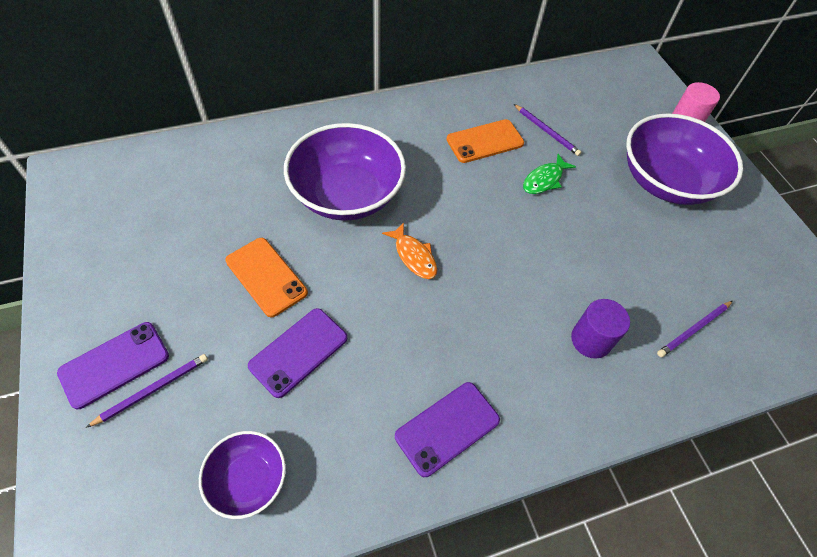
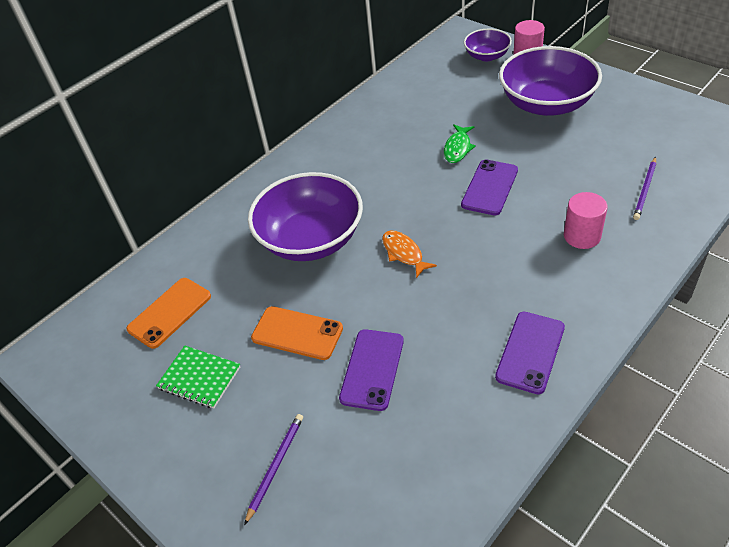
camera: 20 degrees left, 10 degrees down
purple phone [57,322,169,409] -> purple phone moved to [461,160,518,215]
purple bowl [199,431,286,519] -> purple bowl moved to [464,29,512,61]
orange fish [382,222,437,279] -> orange fish turned 150 degrees counterclockwise [382,230,437,278]
orange phone [446,119,524,163] -> orange phone moved to [126,278,211,349]
purple pencil [514,104,581,156] -> none
purple cylinder [571,299,630,359] -> pink cylinder [564,192,608,249]
none -> green notebook [156,345,240,408]

